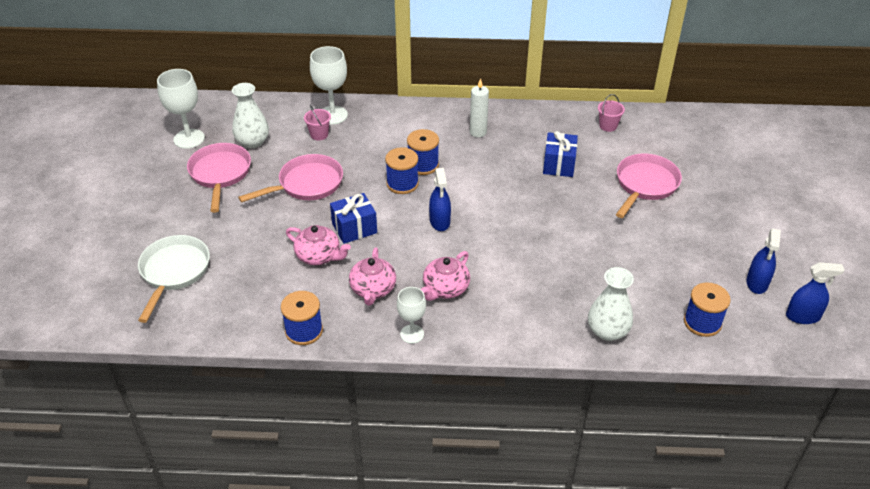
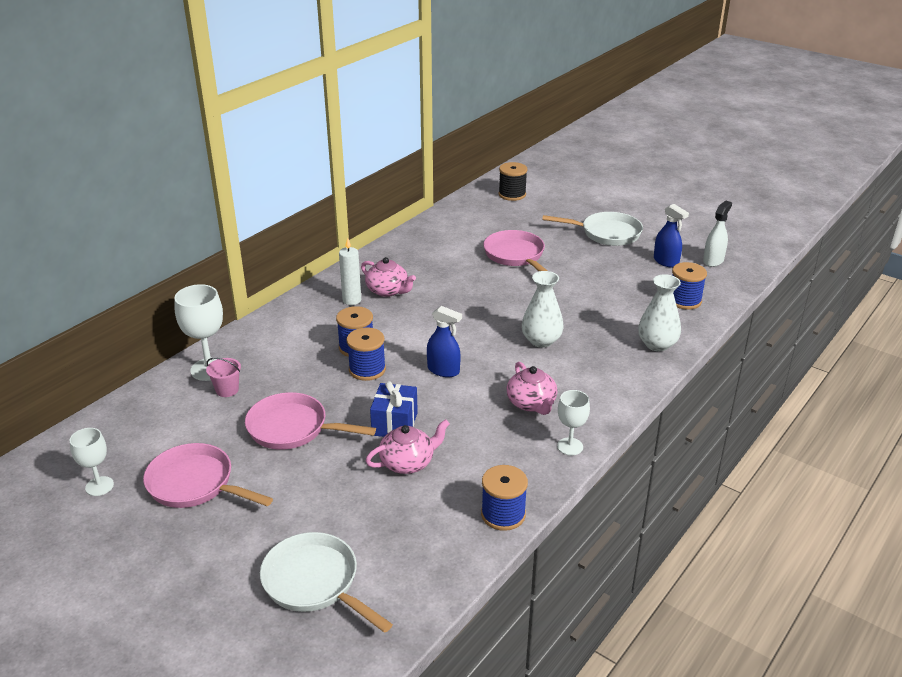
camera: 55 degrees left, 10 degrees down
white goblet [157,69,205,149] -> white goblet [70,428,114,496], size x0.63
white vase [232,83,269,148] -> white vase moved to [522,271,564,348]
pink pan [238,154,343,203] -> pink pan turned 75 degrees counterclockwise [245,392,376,450]
pink teapot [349,247,396,306] -> pink teapot moved to [361,257,416,297]
blue gift [543,131,578,177] -> none
pink bucket [598,94,625,132] -> none
blue spray bottle [786,262,845,324] -> white spray bottle [703,201,732,267]
none -> black spool [498,162,528,201]
none -> white pan [542,212,643,246]

